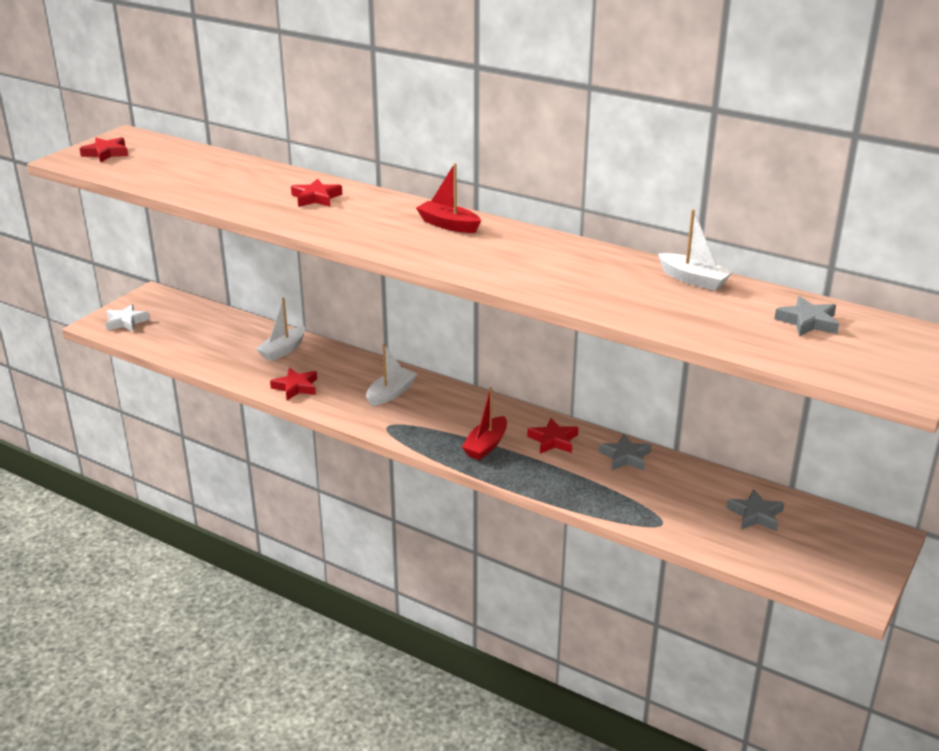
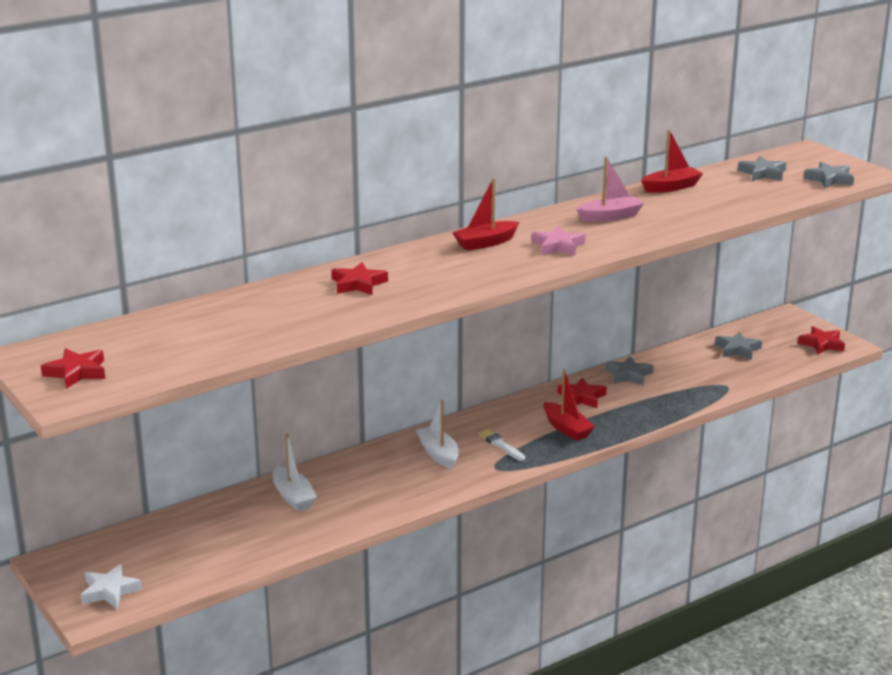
camera: 65 degrees left, 5 degrees down
red star [270,368,317,400] -> red star moved to [798,326,845,355]
white boat [658,209,733,291] -> red boat [641,130,703,193]
none -> white brush [478,429,525,461]
none -> pink star [531,225,586,256]
none -> pink boat [576,157,644,222]
none -> grey star [804,162,854,188]

